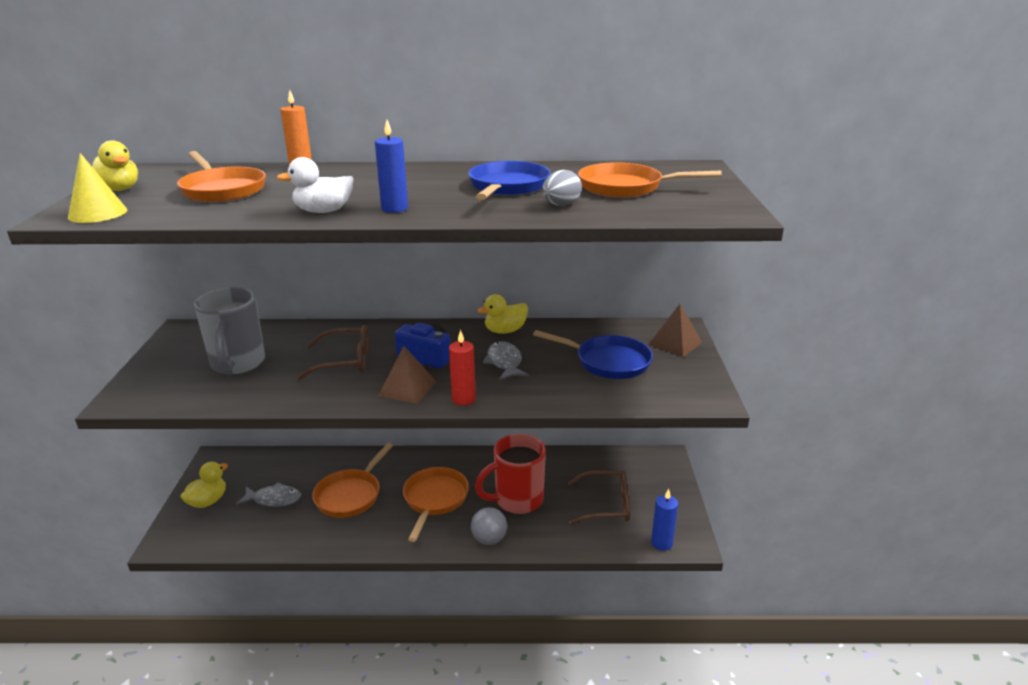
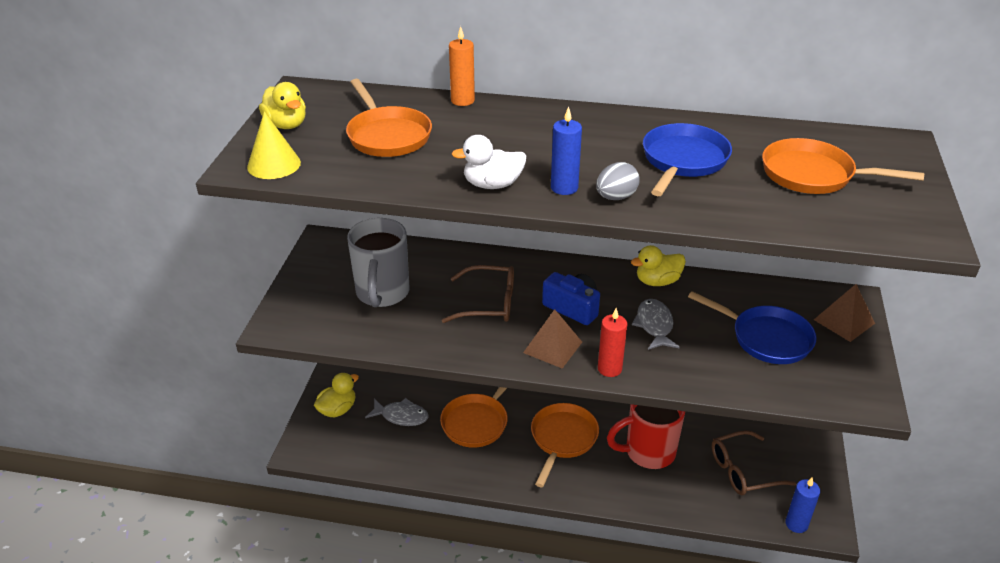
camera: 10 degrees right, 10 degrees up
grey ball [471,507,507,545] -> none
grey egg [542,170,582,206] -> grey egg moved to [596,162,640,200]
brown glasses [568,470,630,525] -> brown glasses turned 150 degrees clockwise [712,430,796,495]

